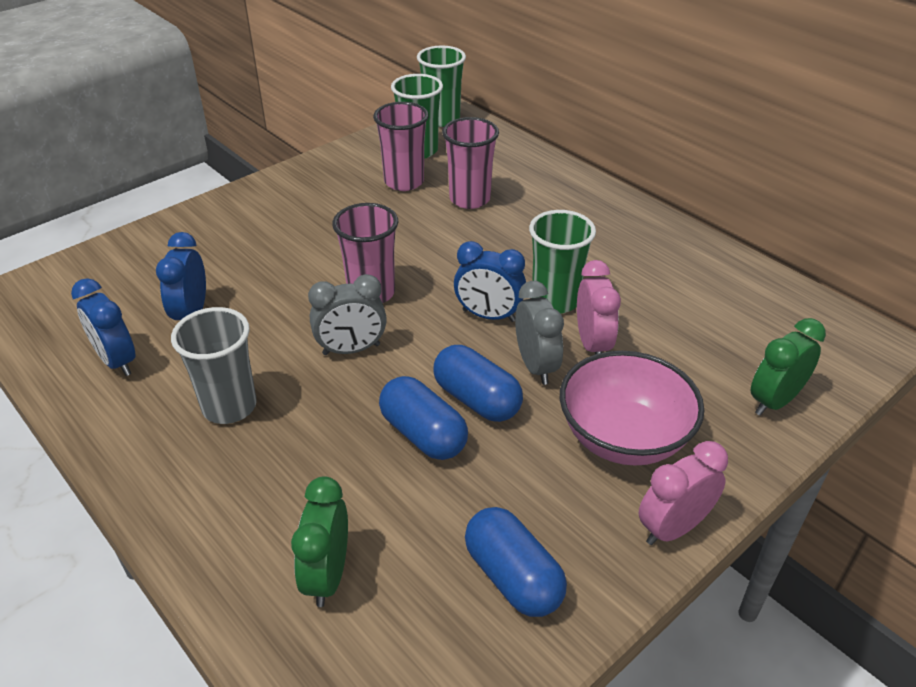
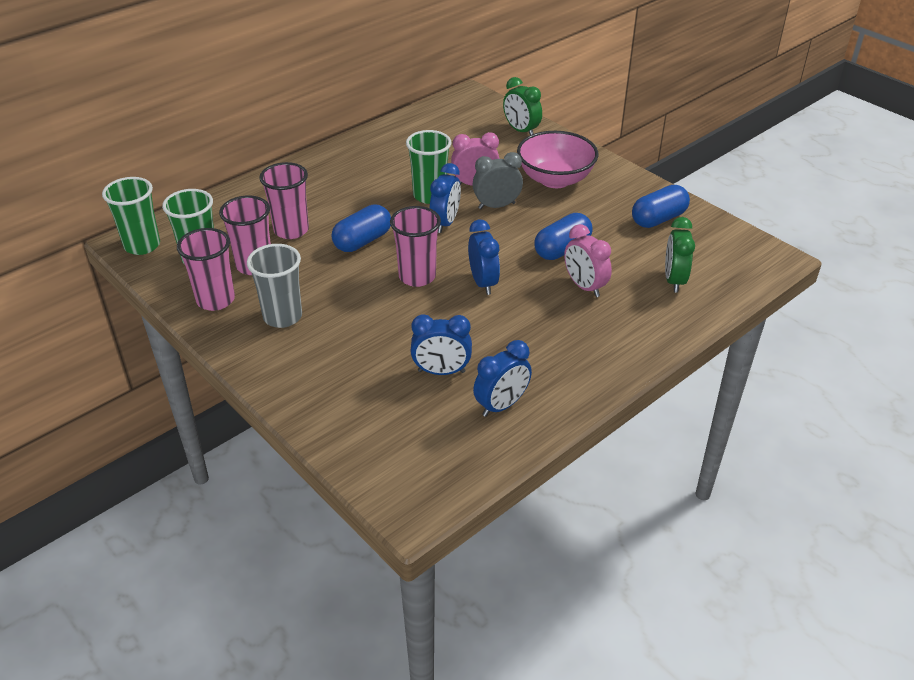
camera: 90 degrees left, 0 degrees up
grey cup [171,307,257,424] -> grey cup moved to [247,244,302,328]
green clock [291,476,348,607] -> green clock turned 90 degrees clockwise [665,217,695,293]
grey clock [308,274,387,355] -> blue clock [468,219,500,295]
blue capsule [433,345,523,422] -> blue capsule moved to [332,205,391,252]
pink clock [639,441,728,545] -> pink clock moved to [564,224,612,297]
none -> pink cup [177,228,235,311]

